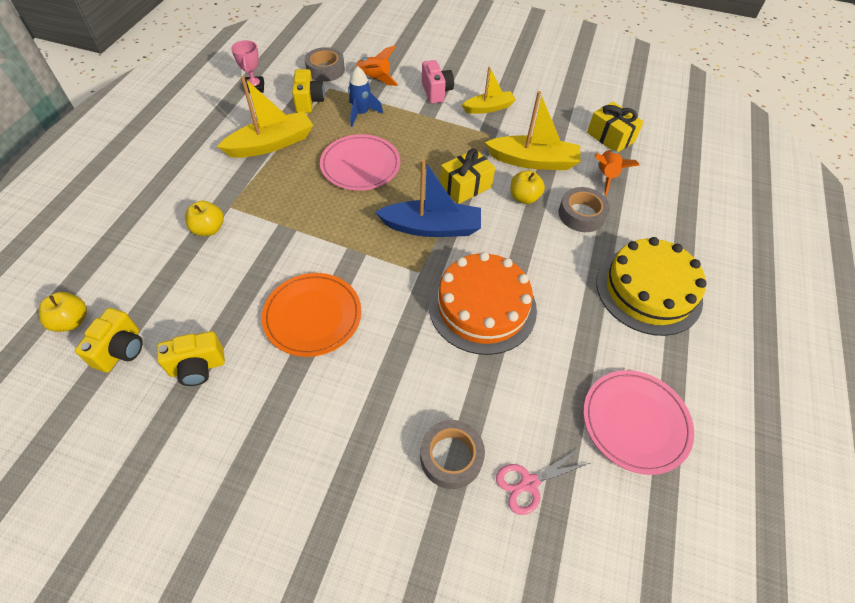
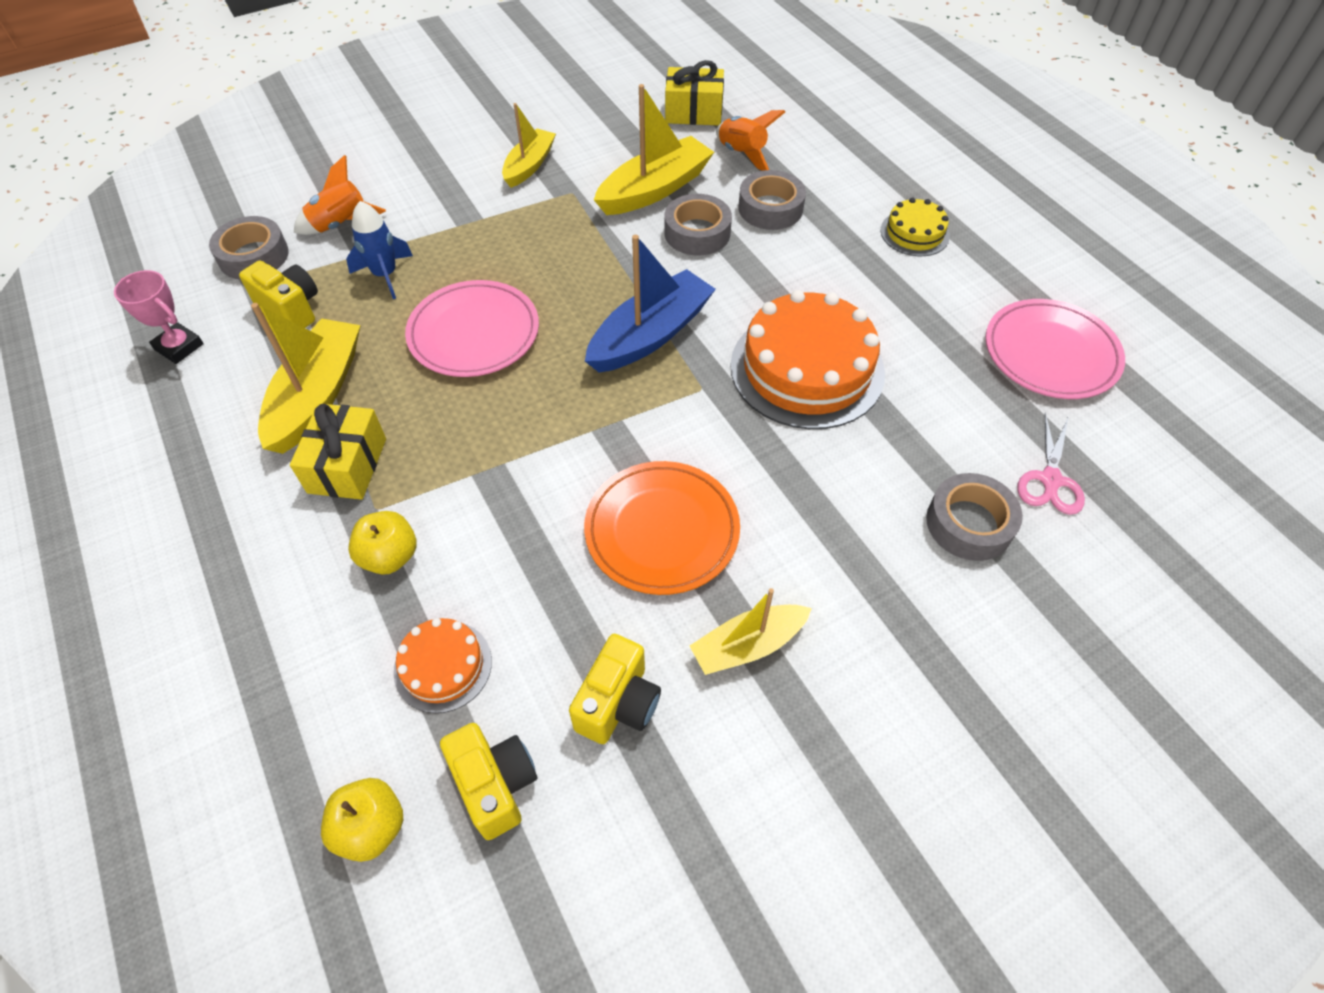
camera: 45 degrees left, 0 degrees up
pink camera [422,60,454,104] -> none
yellow gift [440,149,495,204] -> yellow gift moved to [290,403,386,500]
yellow apple [511,171,545,204] -> grey tape [664,194,732,255]
yellow cake [596,237,706,336] -> yellow cake [880,198,950,256], size x0.50
none -> orange cake [393,618,492,713]
none -> yellow boat [690,588,812,675]

